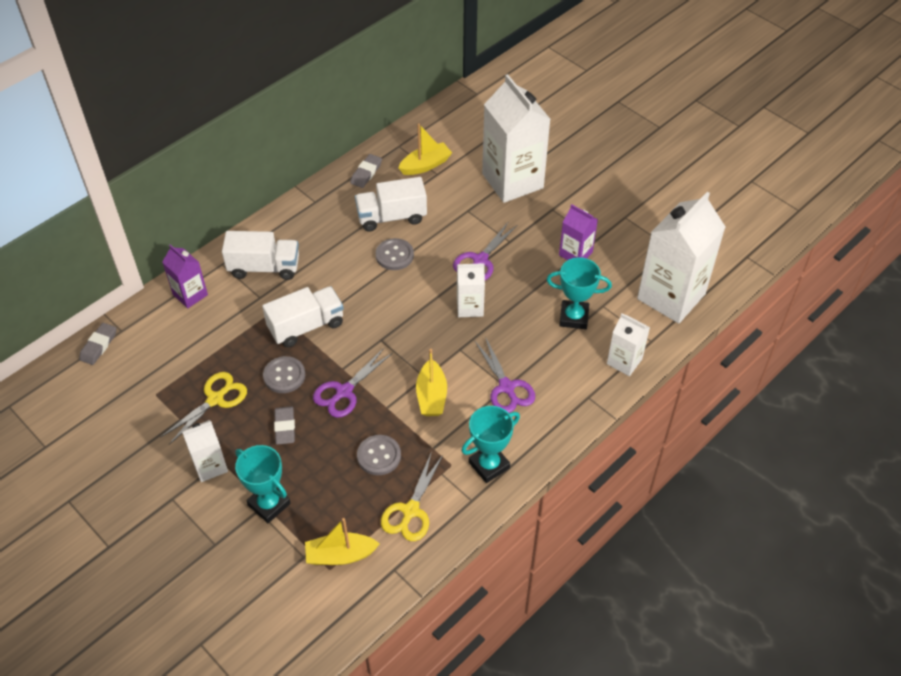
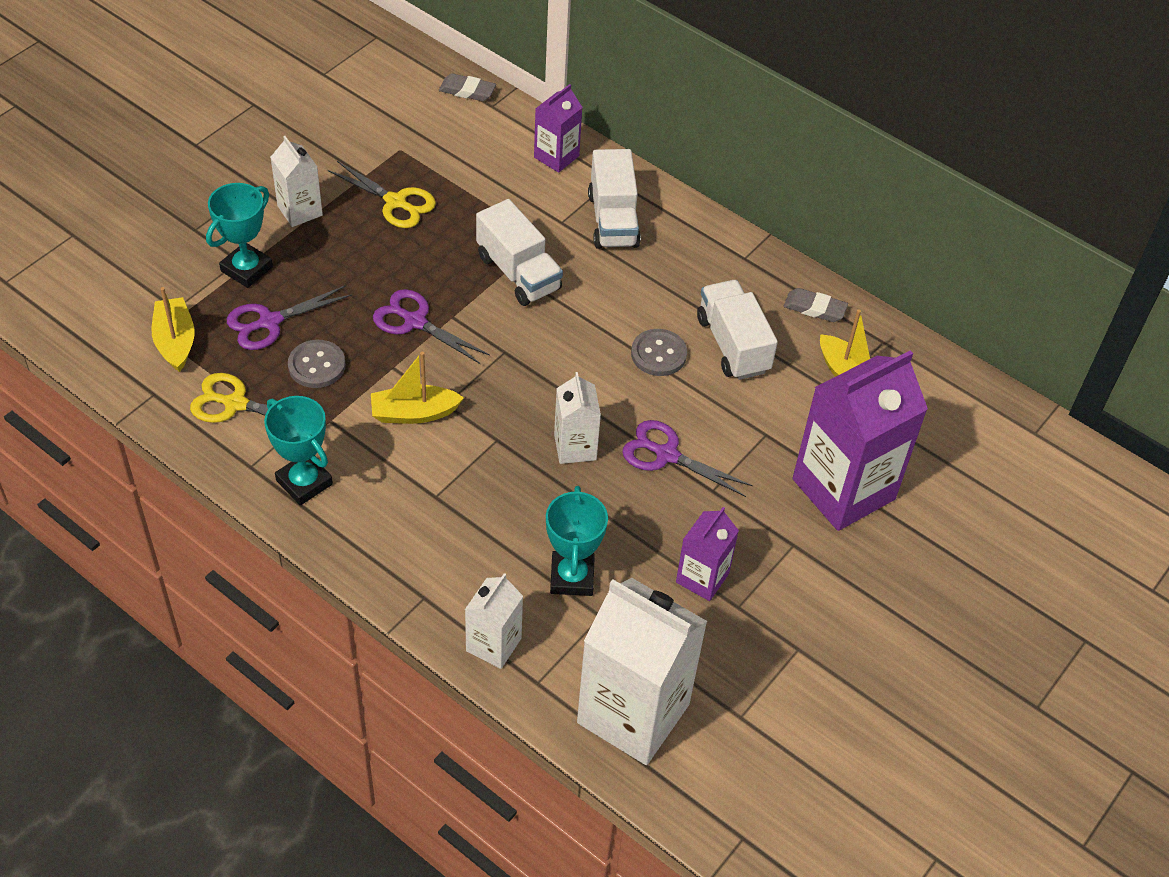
camera: 80 degrees right, 0 degrees up
grey button [263,356,305,393] -> none
grey eraser [274,406,295,445] -> none
purple scissors [475,337,535,413] -> purple scissors moved to [227,285,352,350]
white carton [482,74,551,203] -> purple carton [792,350,928,531]

